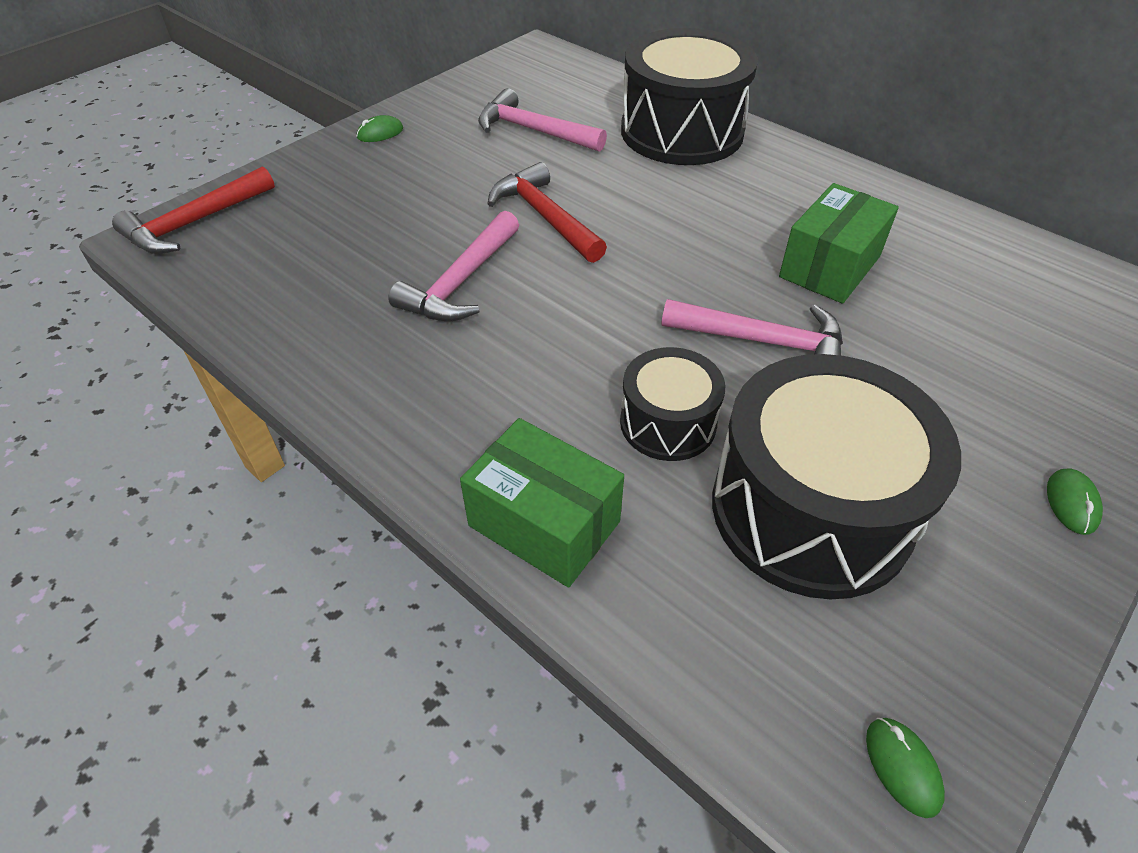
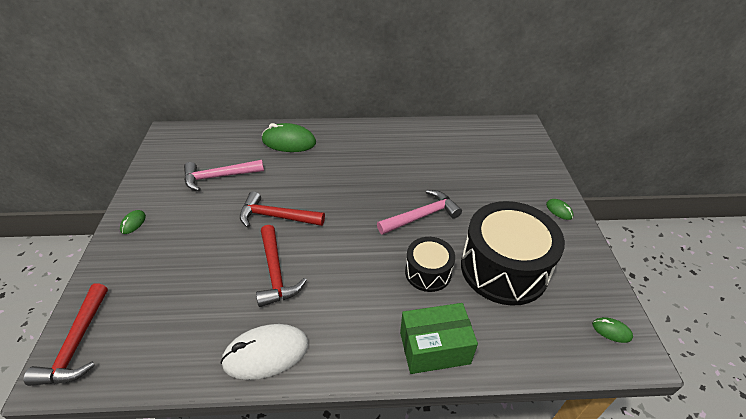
camera: 45 degrees left, 5 degrees down
pink hammer [388,211,519,321] -> red hammer [256,225,307,307]
black drum [621,28,758,165] -> green mouse [262,123,316,152]
green box [779,183,899,304] -> none
none -> white mouse [220,324,309,380]

